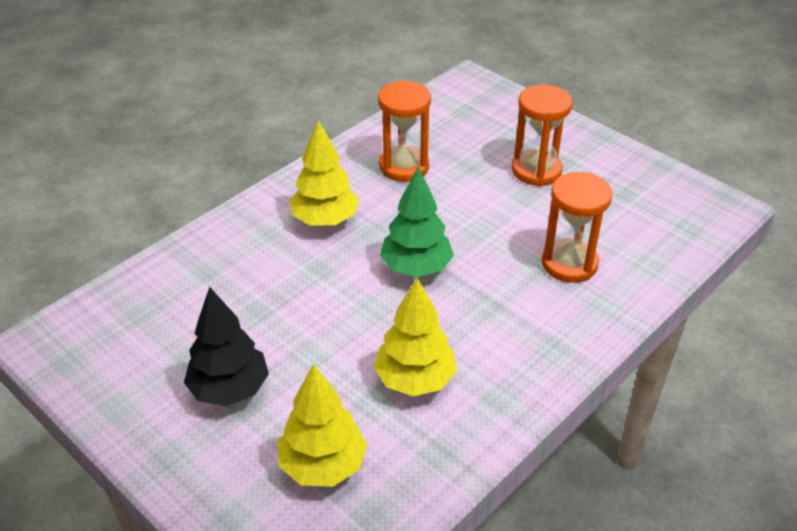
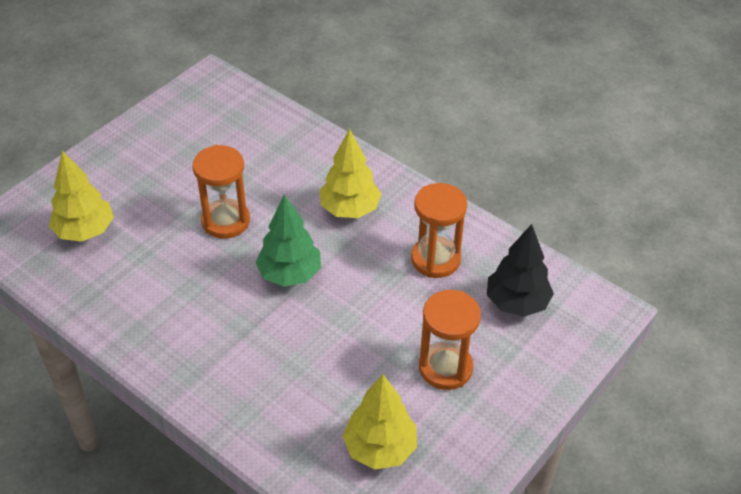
camera: 85 degrees right, 5 degrees up
black tree [184,287,269,406] -> black tree moved to [487,224,554,317]
yellow tree [373,277,457,396] -> yellow tree moved to [343,374,417,470]
orange hourglass [542,172,613,283] -> orange hourglass moved to [192,145,250,239]

